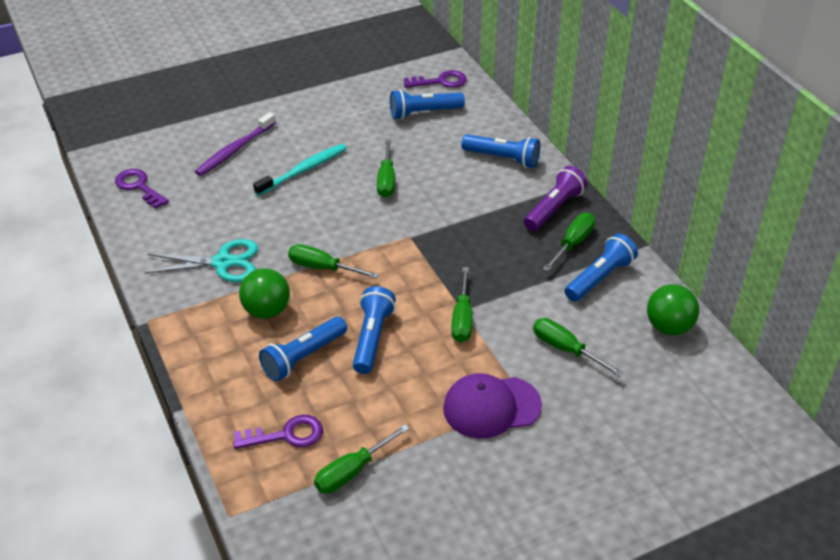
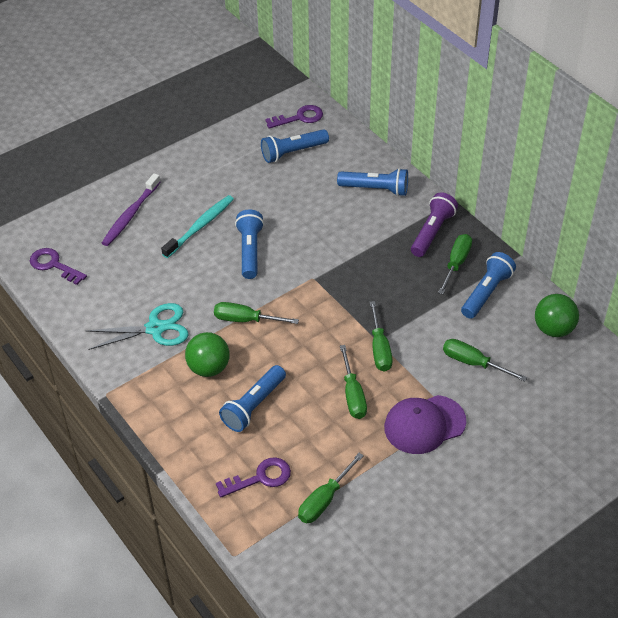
camera: 10 degrees left, 5 degrees up
blue flashlight [353,286,396,374] -> blue flashlight moved to [235,210,264,279]
green screwdriver [377,139,395,198] -> green screwdriver moved to [340,345,367,419]

